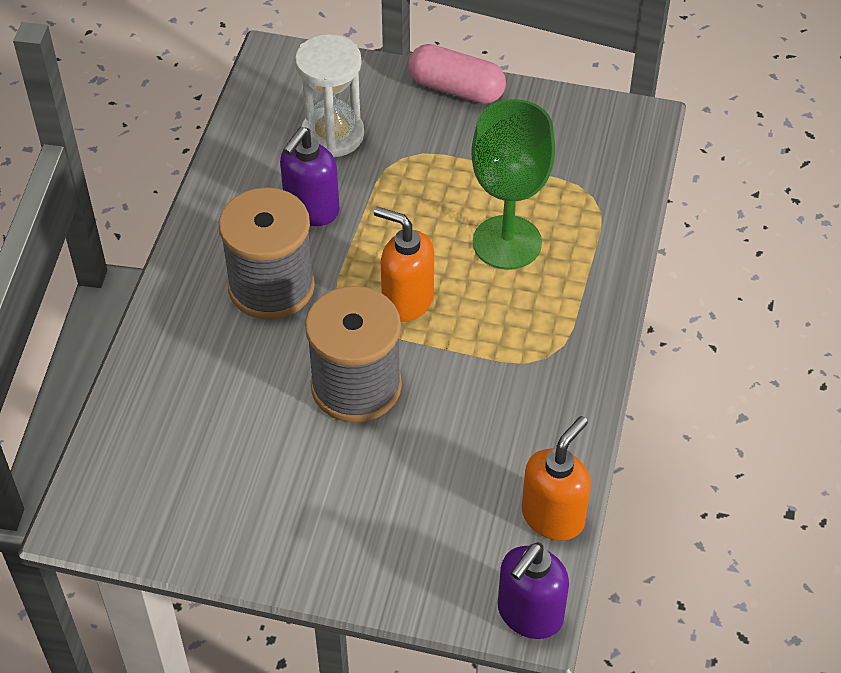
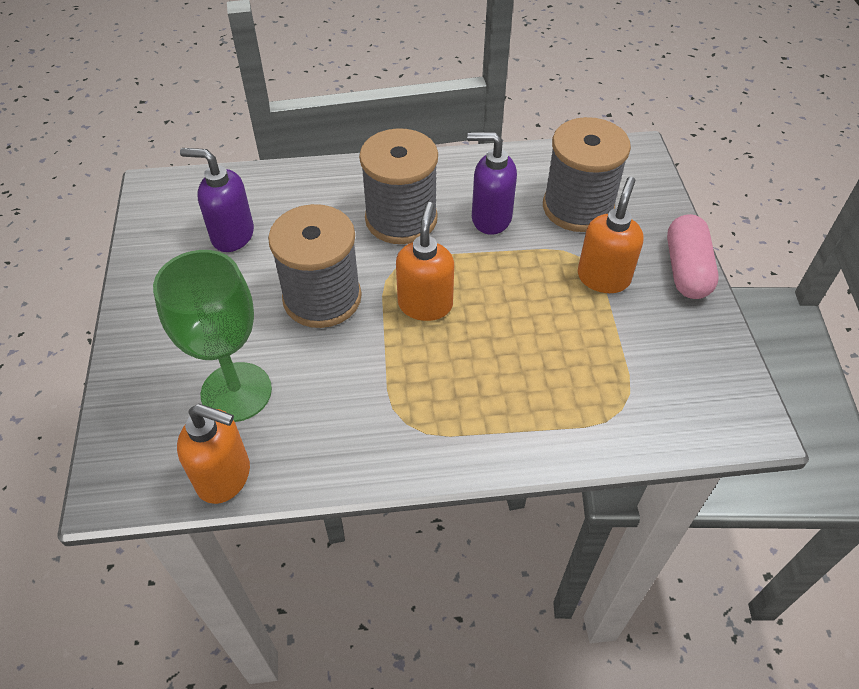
camera: 70 degrees right, 0 degrees up
white hourglass [295,34,364,157] -> grey spool [543,117,631,232]
green goblet [471,99,555,270] -> green goblet moved to [153,250,272,422]
purple soap dispenser [498,542,569,639] -> purple soap dispenser moved to [180,148,254,252]
none -> orange soap dispenser [578,177,644,293]

